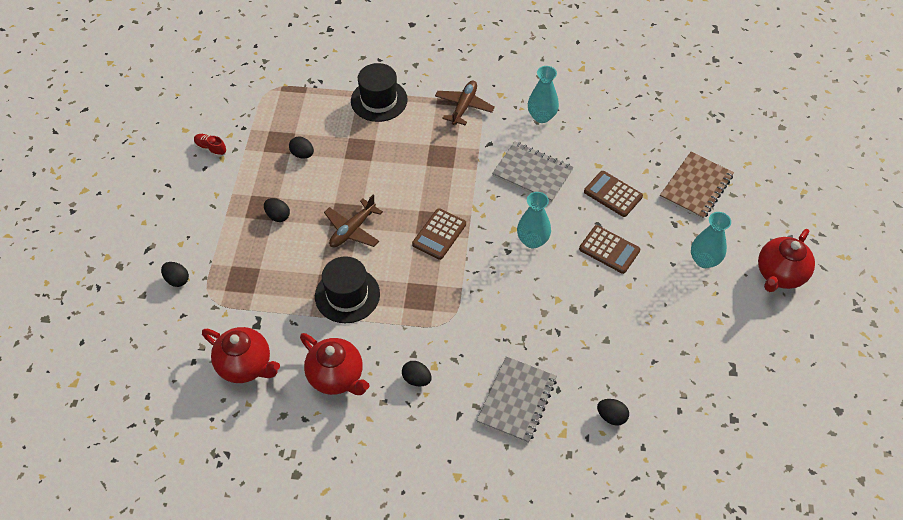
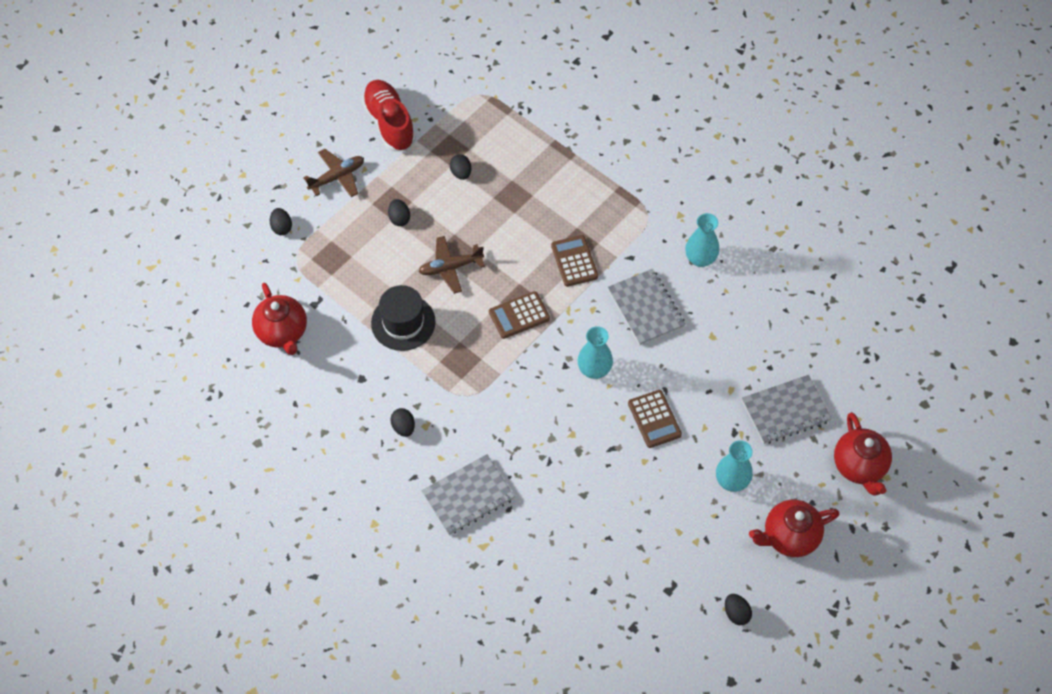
camera: 35 degrees right, 5 degrees up
red shoe [194,134,227,157] -> red shoe [362,80,416,152], size x2.26
red teapot [300,333,370,395] -> red teapot moved to [834,412,892,496]
black hat [351,63,408,122] -> none
brown plane [435,80,495,126] -> brown plane moved to [303,149,364,197]
brown calculator [584,171,643,217] -> brown calculator moved to [551,235,598,287]
black egg [597,399,629,425] -> black egg moved to [725,594,752,625]
brown notebook [660,152,734,220] -> grey notebook [742,375,832,444]

